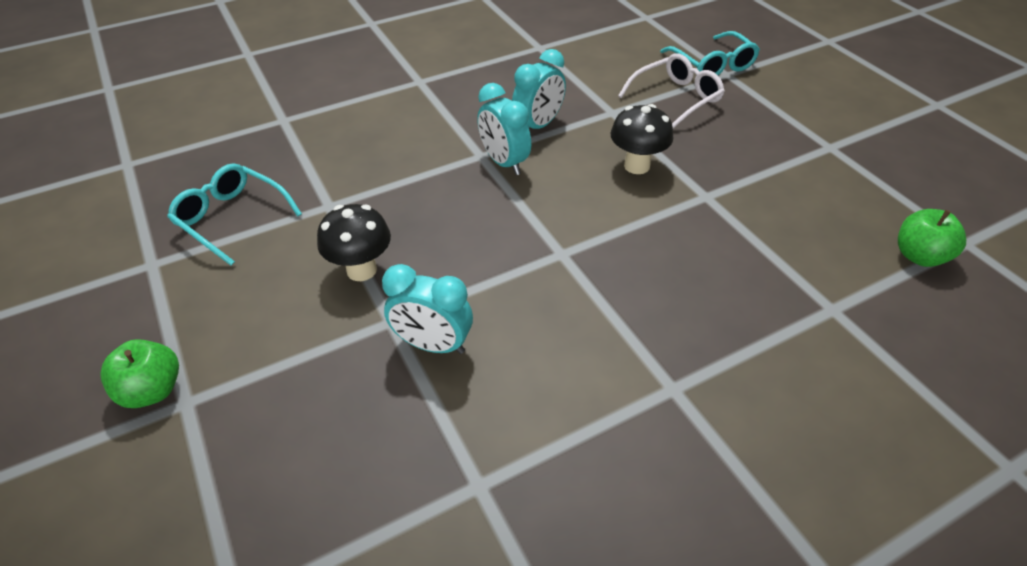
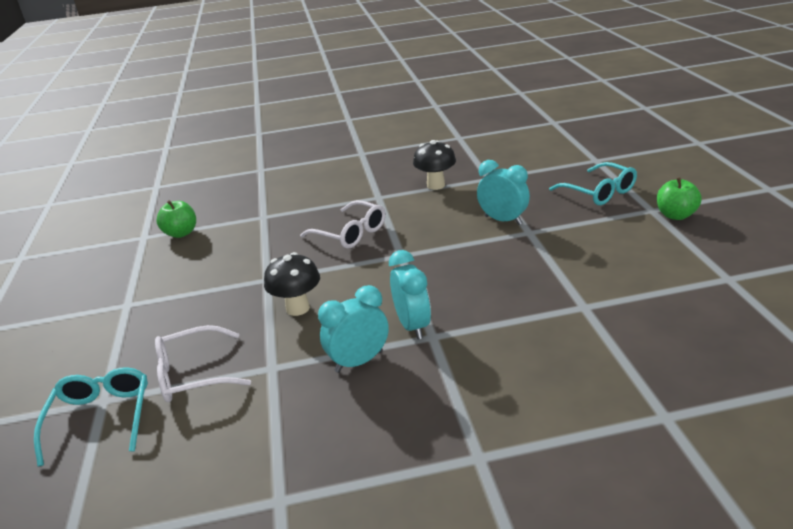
camera: 160 degrees left, 15 degrees down
turquoise glasses [167,163,302,266] -> turquoise glasses moved to [549,162,637,205]
black mushroom [317,204,391,281] -> black mushroom moved to [413,140,456,190]
none -> white glasses [300,200,386,249]

